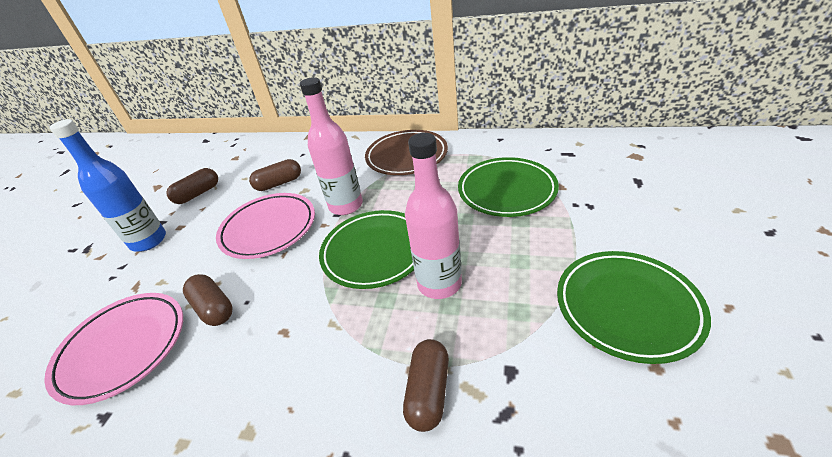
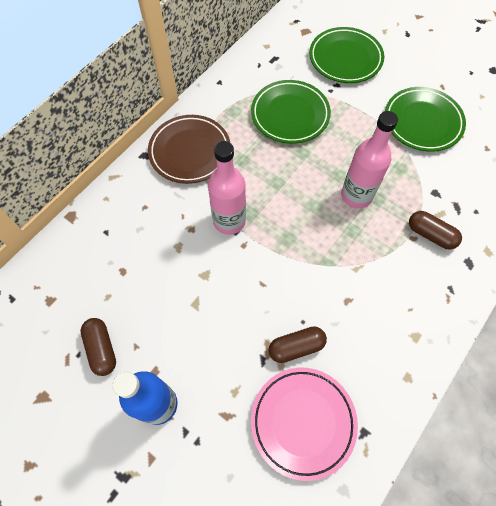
camera: 70 degrees left, 25 degrees up
pink plate [216,193,315,259] -> none
brown capsule [249,159,301,191] -> none
green plate [319,210,414,289] -> green plate moved to [309,27,384,83]

